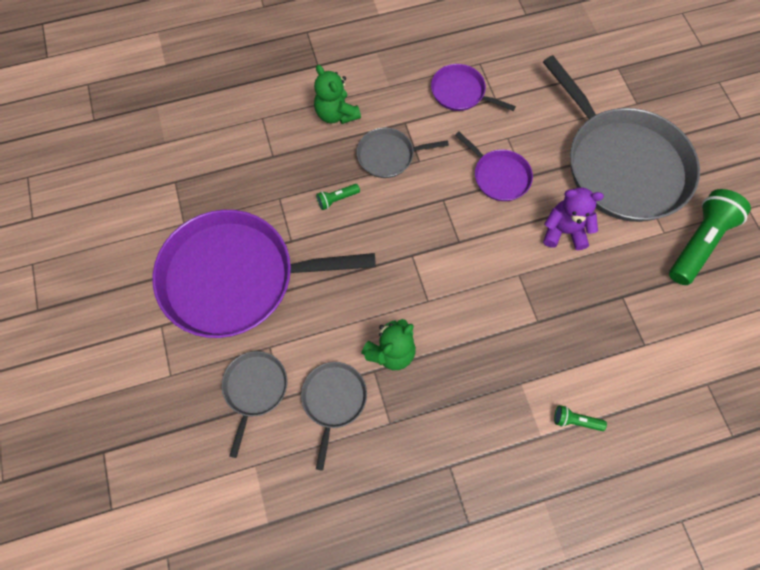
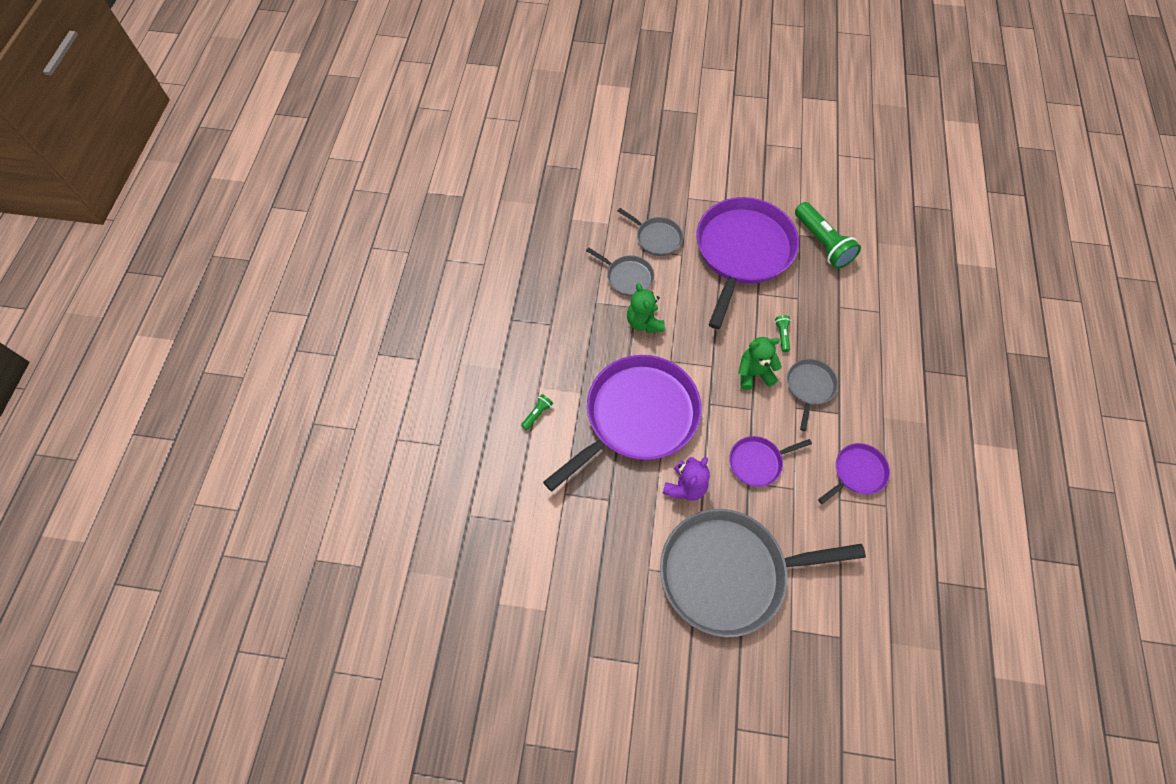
camera: 115 degrees right, 5 degrees down
green teddy bear [314,65,361,124] -> green teddy bear moved to [738,337,782,390]
green flashlight [669,189,751,285] -> green flashlight moved to [795,202,861,269]
none -> purple pan [543,355,702,491]

